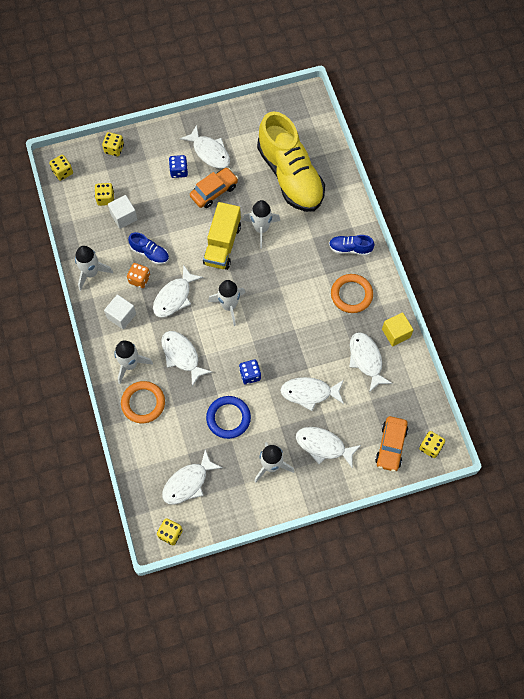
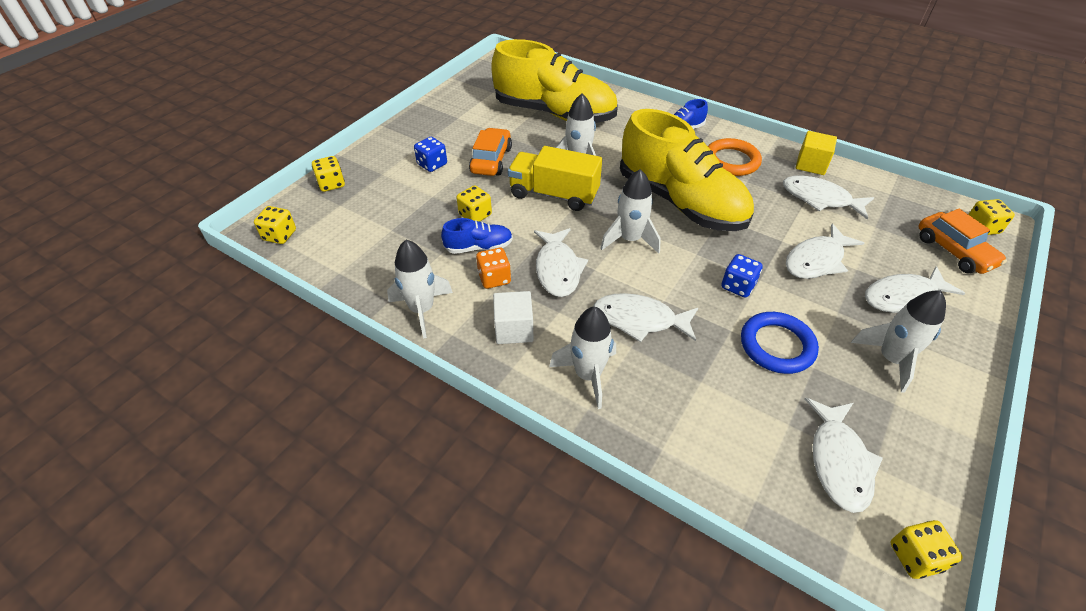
camera: 40 degrees left, 20 degrees down
yellow dice [95,183,114,206] -> yellow dice moved to [456,185,492,222]
white cube [108,195,138,229] -> none
orange ring [121,381,165,423] -> none
white fish [180,125,230,169] -> none
yellow truck [203,202,241,270] -> yellow truck turned 135 degrees clockwise [508,146,602,211]
none -> yellow shoe [620,109,754,231]

